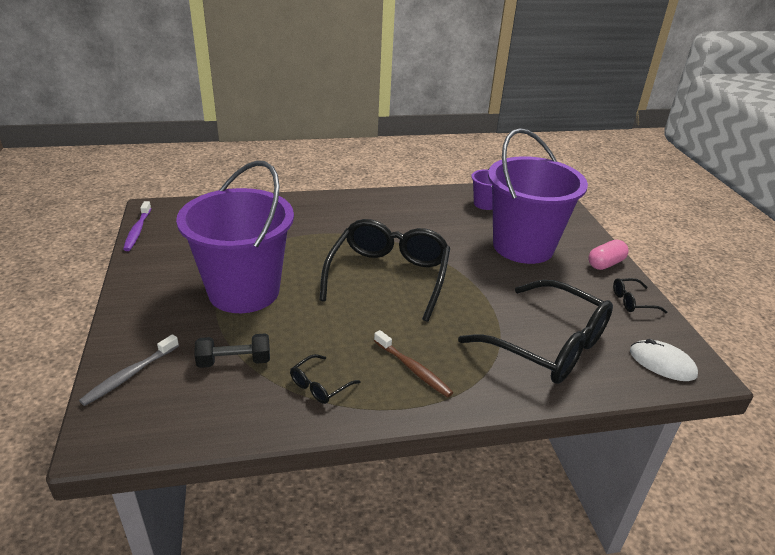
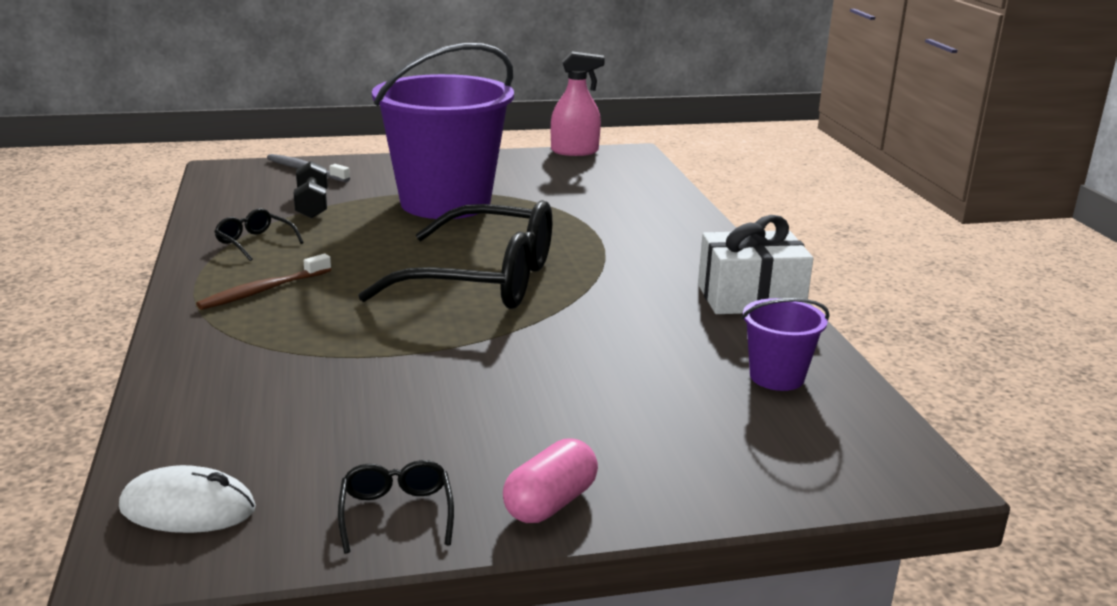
camera: 90 degrees right, 10 degrees down
purple toothbrush [123,201,151,251] -> pink spray bottle [551,51,605,156]
black glasses [458,280,613,384] -> none
purple bucket [488,128,588,264] -> none
pink capsule [588,240,629,270] -> pink capsule turned 75 degrees clockwise [503,438,598,523]
white mouse [630,339,698,381] -> white mouse turned 60 degrees clockwise [119,465,256,533]
none -> white gift [698,215,813,314]

